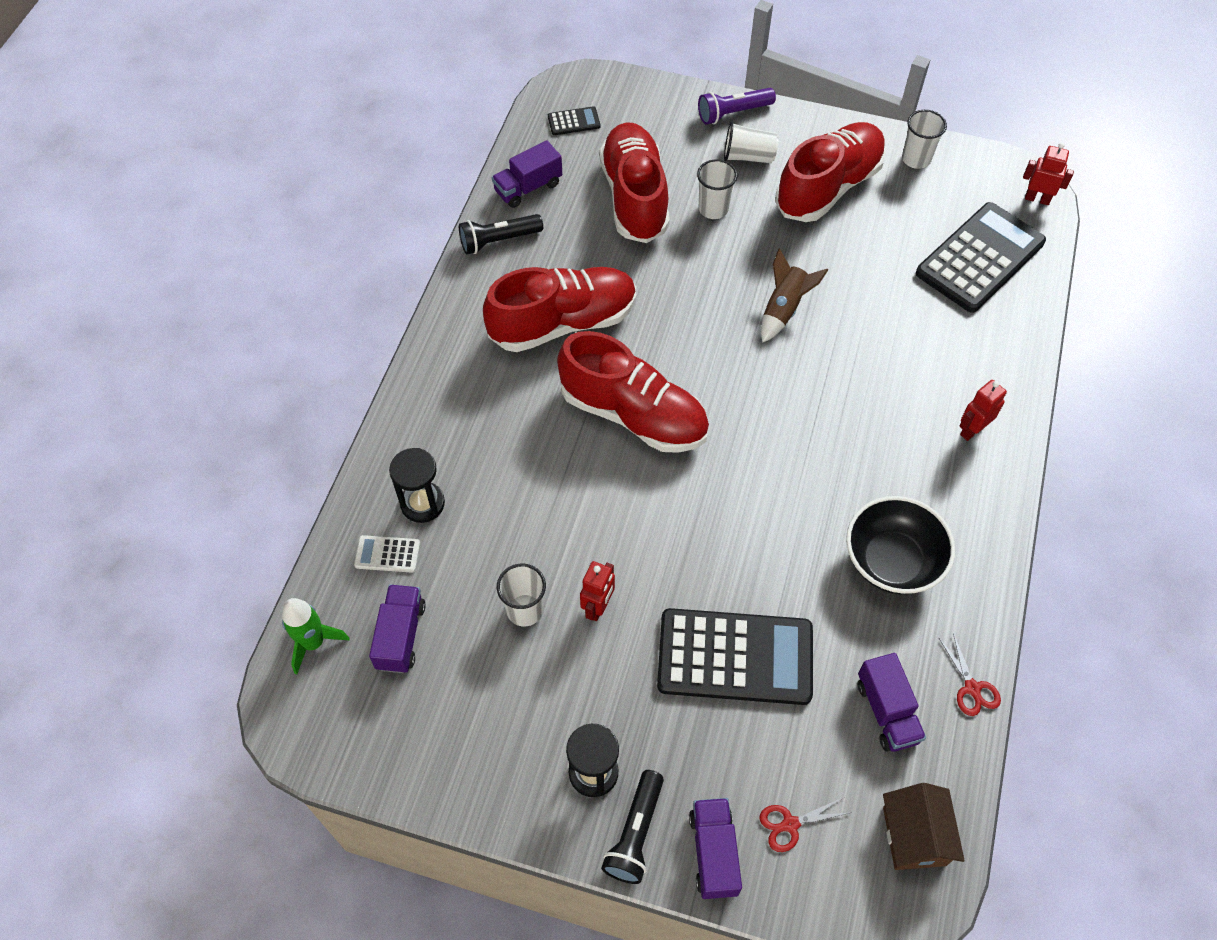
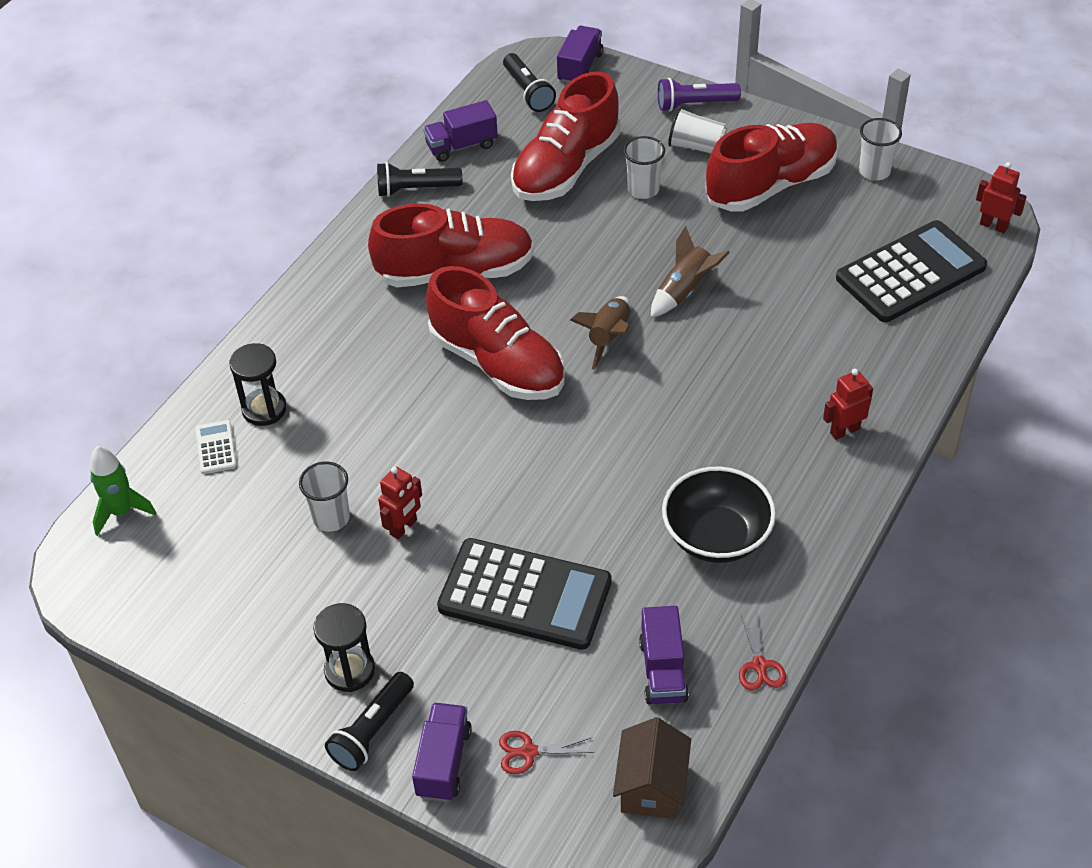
camera: 15 degrees right, 10 degrees down
white calculator [354,535,420,572] -> white calculator turned 60 degrees clockwise [195,420,237,474]
purple truck [369,584,426,673] -> purple truck moved to [557,26,603,83]
black calculator [548,106,600,135] -> black flashlight [503,53,556,112]
red shoe [599,122,670,243] -> red shoe turned 150 degrees counterclockwise [511,71,620,201]
none -> brown rocket [570,296,630,370]

